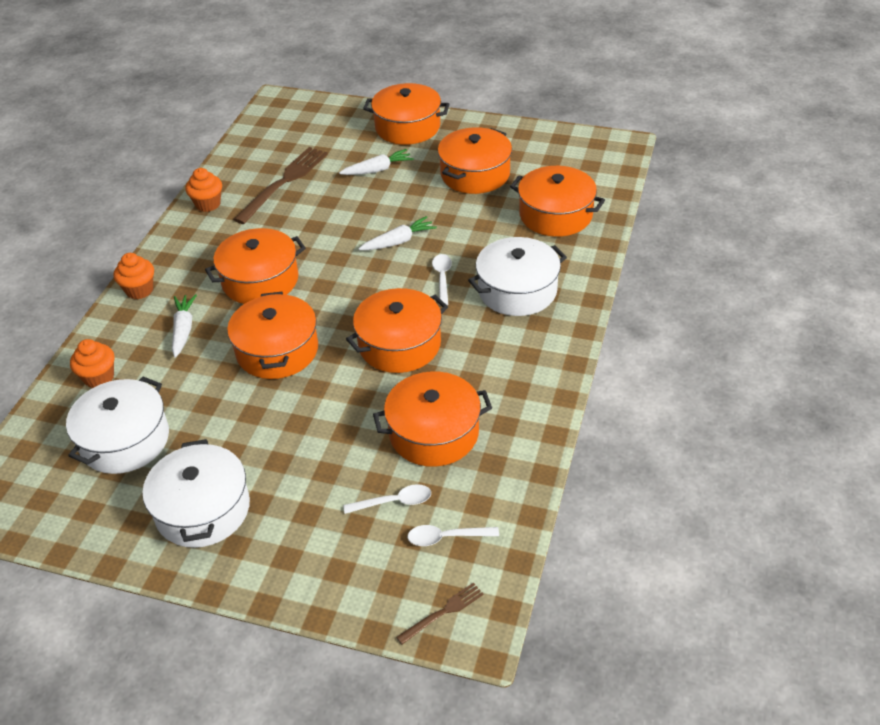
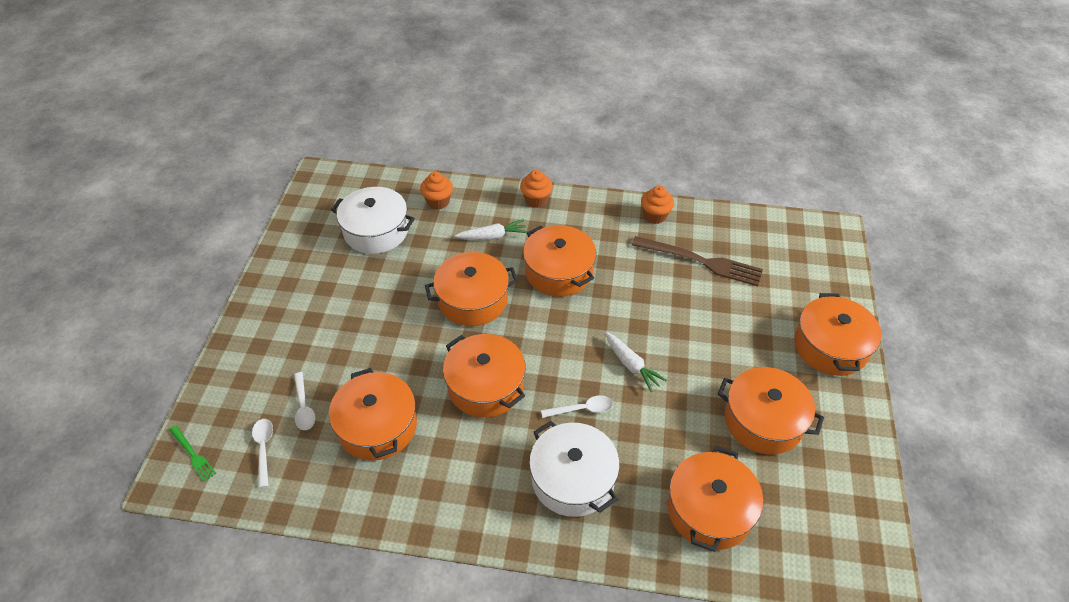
camera: 80 degrees right, 5 degrees up
white pot [142,439,250,548] -> none
white carrot [339,149,414,175] -> none
brown fork [396,583,484,645] -> green fork [169,425,217,482]

